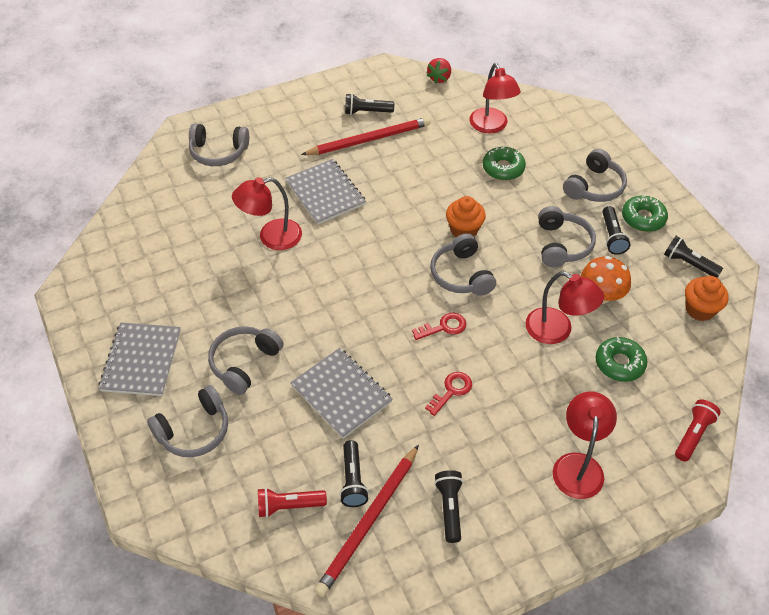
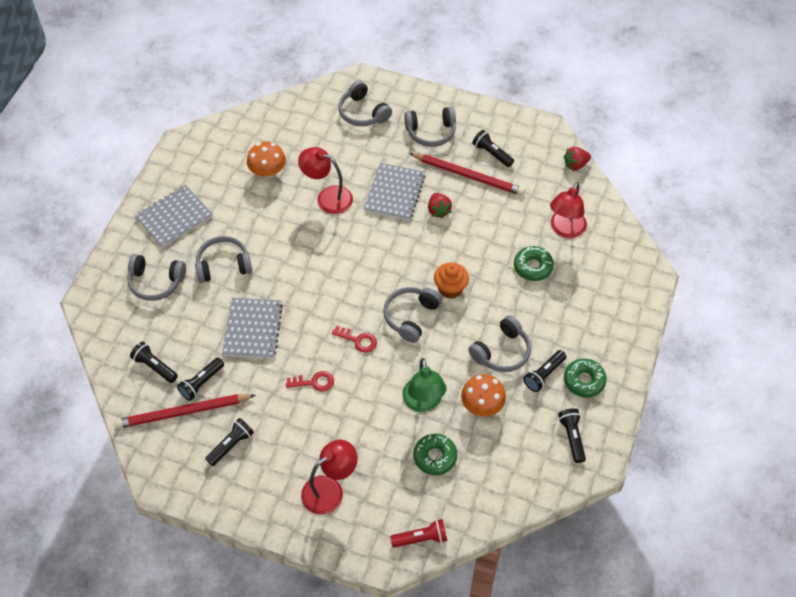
camera: 45 degrees right, 5 degrees up
red flashlight [258,488,327,518] -> black flashlight [130,342,178,383]
red lamp [525,271,604,344] -> green lamp [402,358,447,412]
grey headphones [563,149,627,202] -> grey headphones moved to [404,107,456,147]
orange cupcake [685,276,729,321] -> none
none -> orange mushroom [247,142,286,179]
none -> red strawberry [428,193,452,219]

